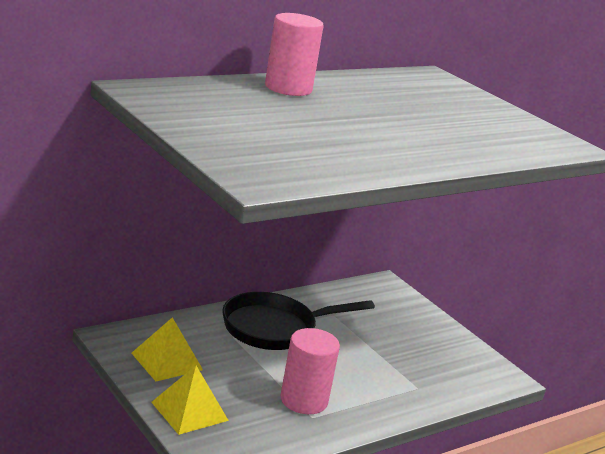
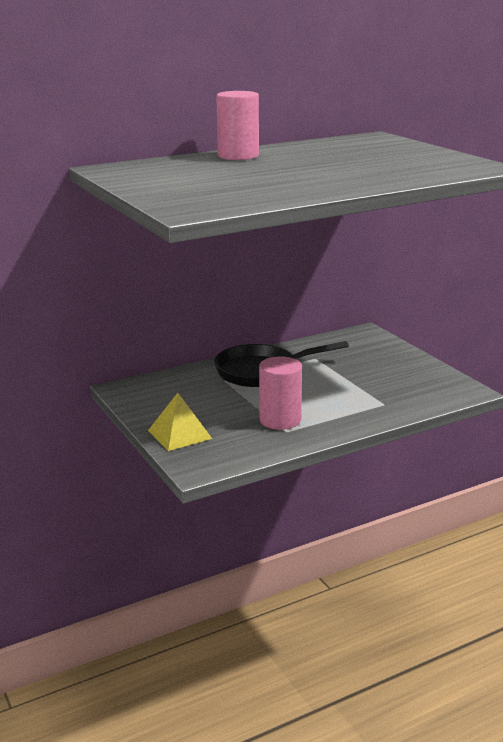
camera: 10 degrees right, 0 degrees up
yellow pyramid [131,317,203,381] -> none

